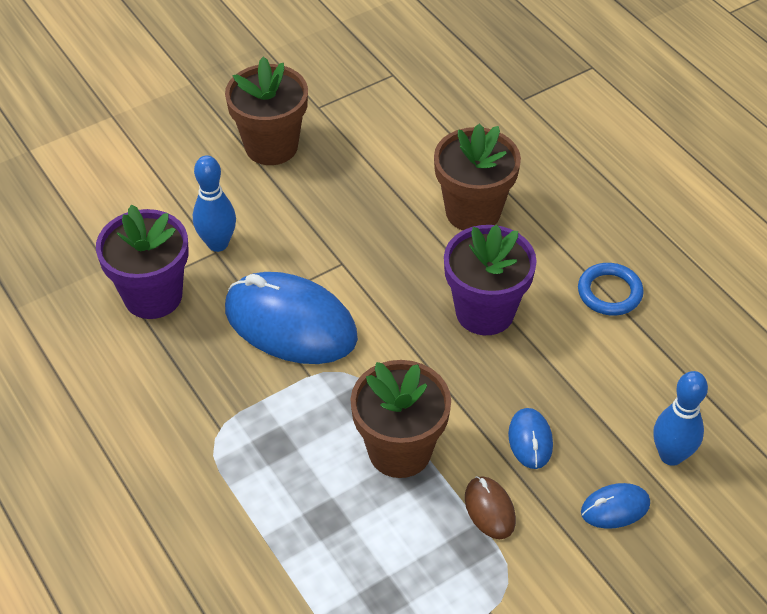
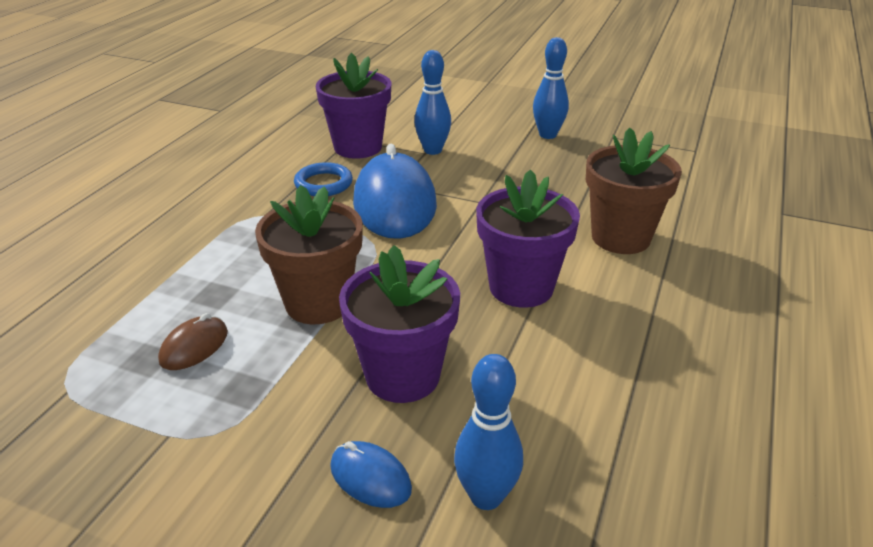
camera: 55 degrees right, 15 degrees down
brown flower pot [225,56,308,165] -> blue bowling pin [533,37,569,139]
brown mouse [465,476,516,539] -> brown mouse moved to [158,313,228,370]
blue mouse [508,408,553,469] -> purple flower pot [339,245,460,403]
blue ring [578,263,644,316] -> blue ring moved to [294,162,353,196]

